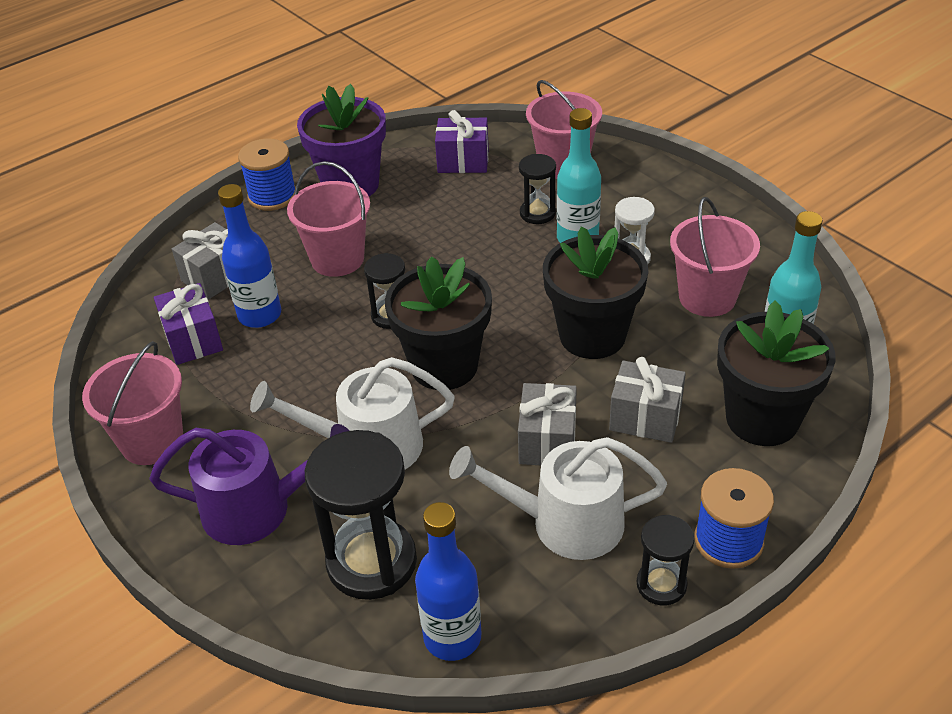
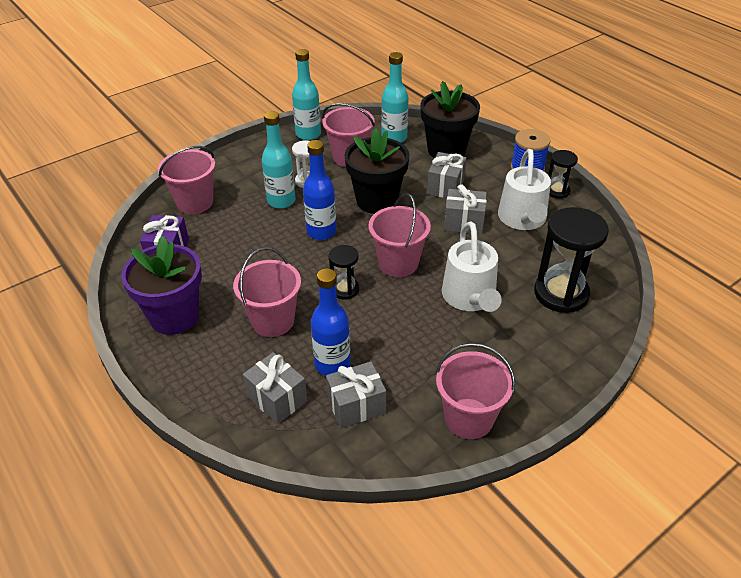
camera: 90 degrees left, 0 degrees up
purple watering can [149,424,349,545] -> none
purple gift [154,283,223,365] -> grey gift [326,362,386,428]
blue spool [238,139,296,211] -> none
black flower pot [385,256,492,390] -> pink bucket [368,193,431,277]
blue bottle [415,502,482,661] -> blue bottle moved to [303,140,336,240]
black hourglass [519,154,556,224] -> none
none -> turquoise bottle [292,49,321,140]

